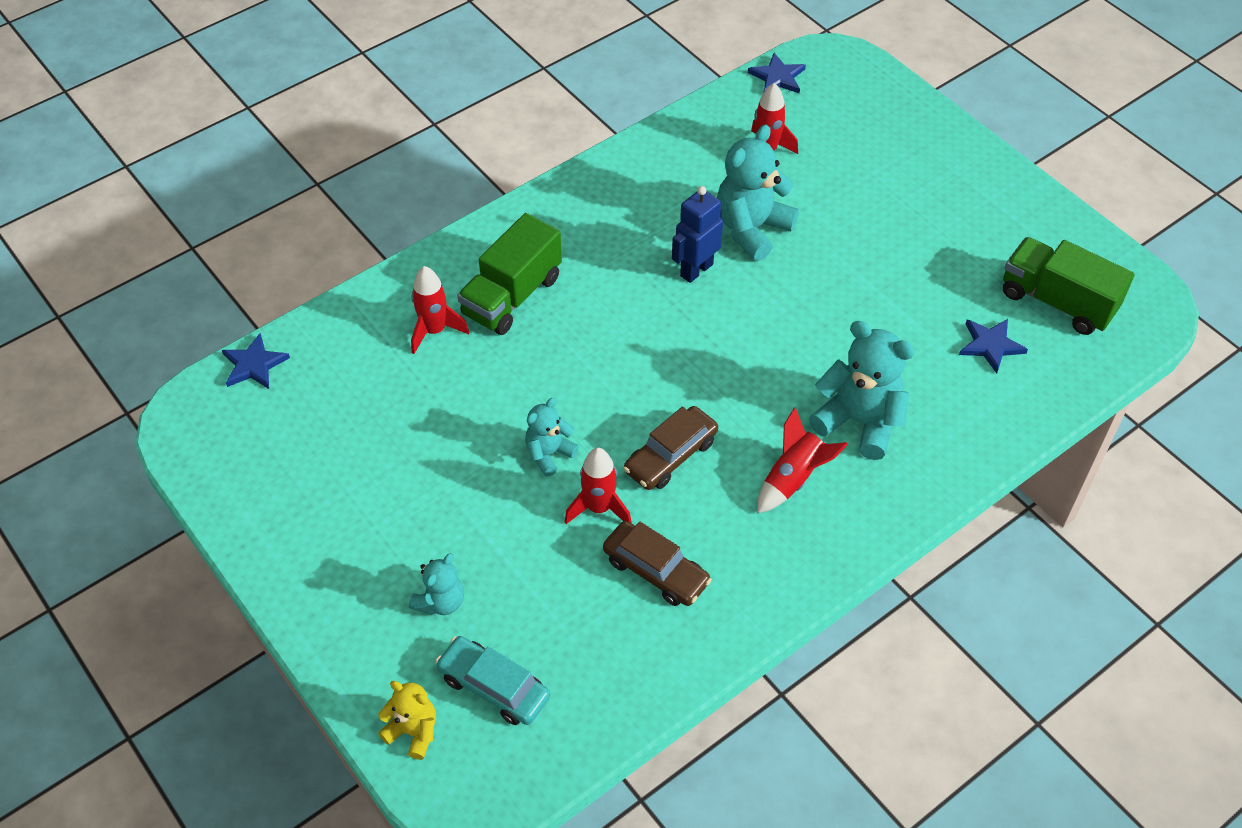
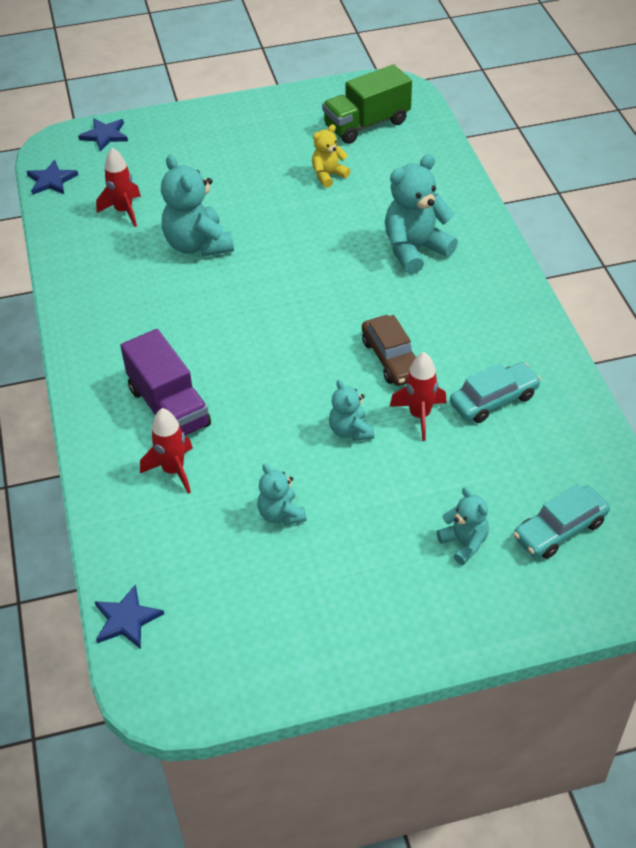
camera: 65 degrees left, 5 degrees down
yellow teddy bear [378,681,436,760] -> yellow teddy bear moved to [312,124,351,188]
green truck [457,213,562,335] -> purple truck [120,329,211,436]
brown car [603,521,712,606] -> turquoise car [450,362,541,423]
blue robot [672,186,723,283] -> none
red rocket [757,407,848,514] -> none
blue star [959,319,1028,373] -> blue star moved to [78,119,128,152]
none -> turquoise teddy bear [258,463,307,525]

